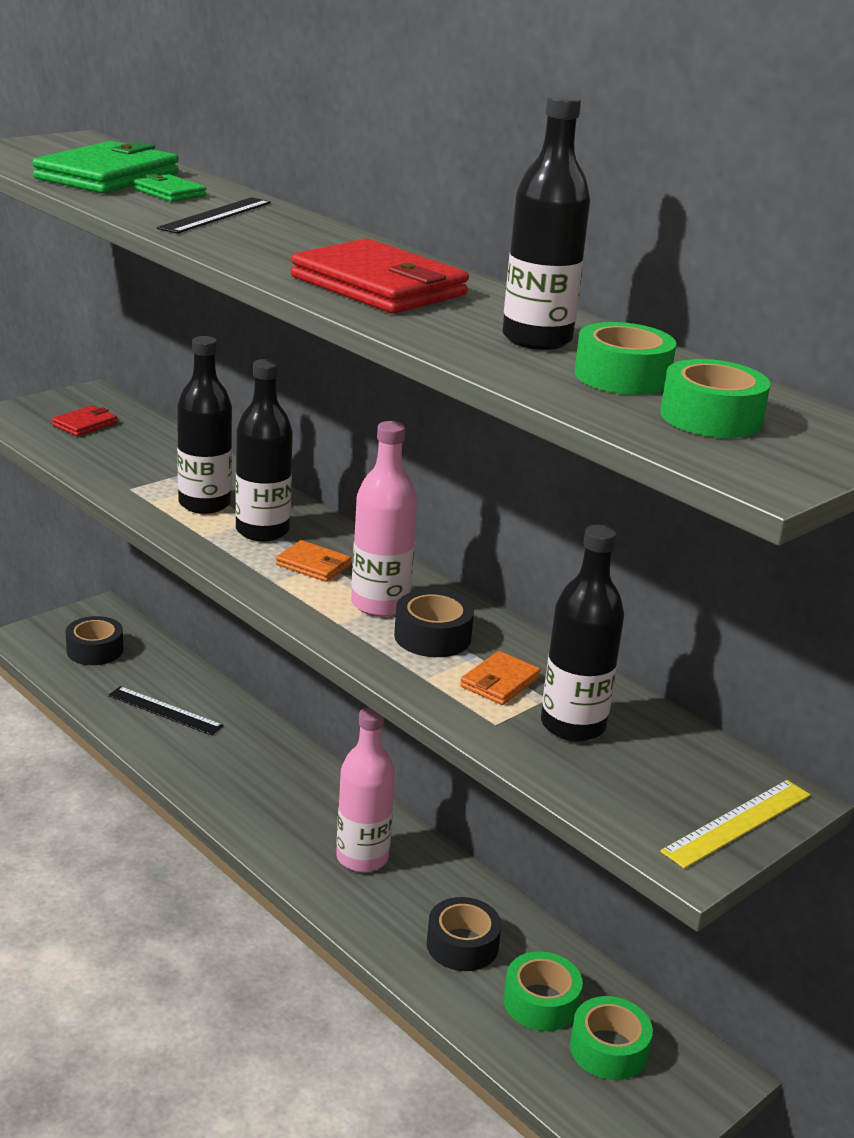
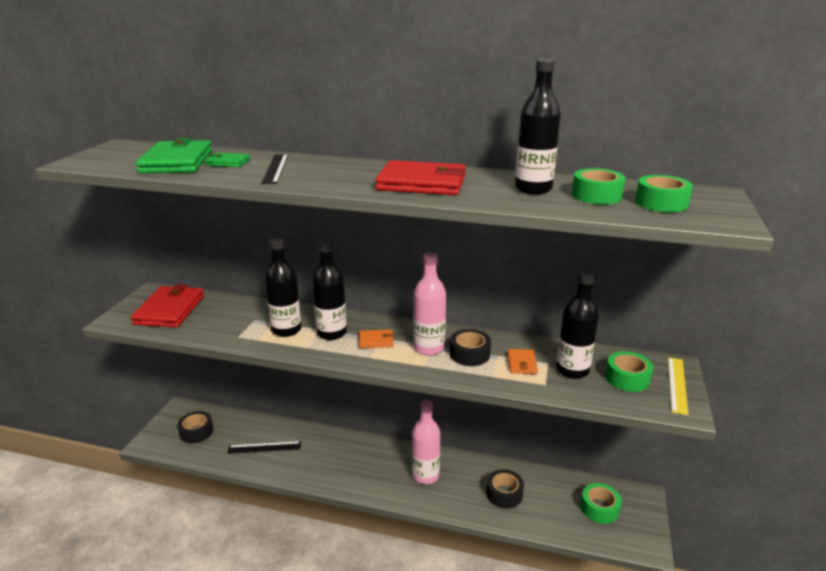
camera: 30 degrees left, 0 degrees up
red wallet [52,405,117,436] -> red wallet [131,284,204,328], size x2.03
green tape [504,951,583,1031] -> green tape moved to [605,351,653,392]

